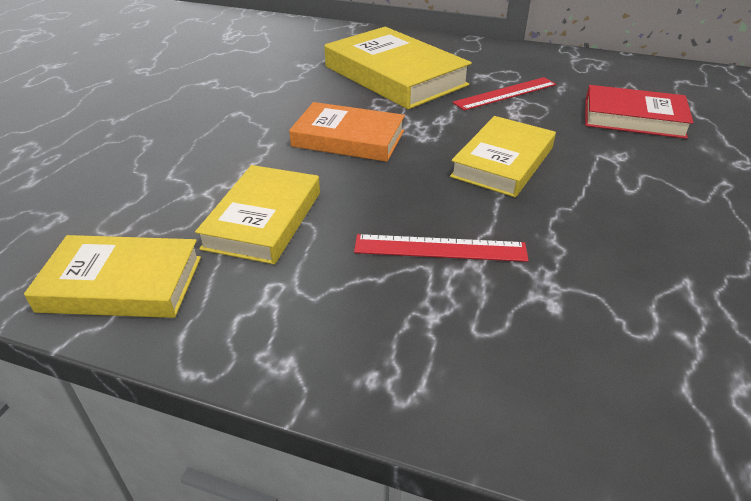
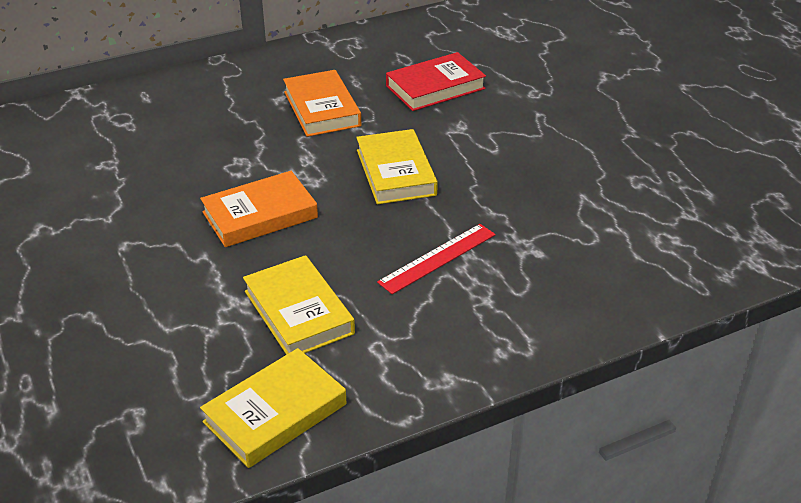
camera: 45 degrees left, 0 degrees up
yellow book [324,27,472,109] -> none
red ruler [453,77,556,111] -> orange book [283,70,361,137]

